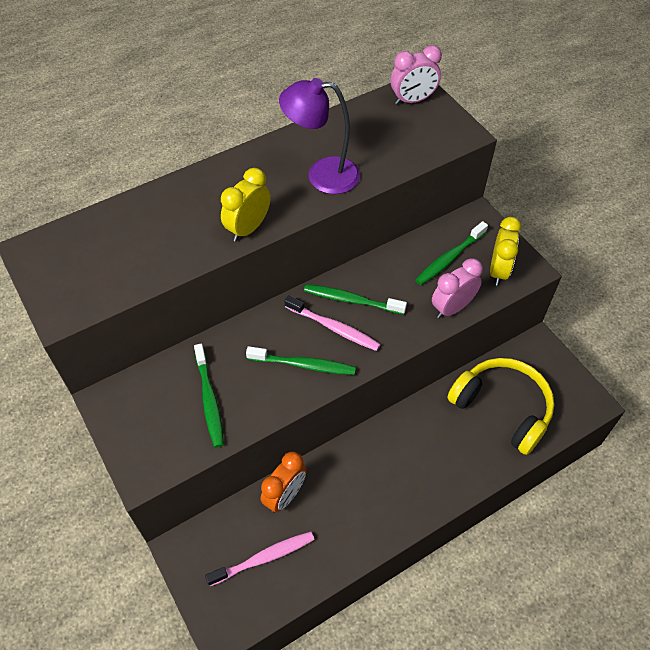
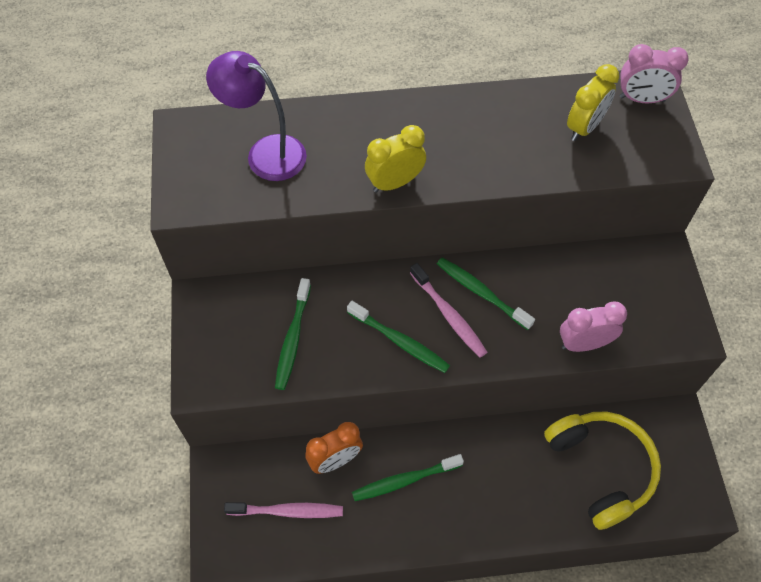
camera: 25 degrees right, 5 degrees up
purple lamp [279,78,360,194] -> purple lamp moved to [206,51,307,181]
green toothbrush [415,221,488,285] -> green toothbrush moved to [352,454,464,501]
yellow clock [490,217,521,286] -> yellow clock moved to [567,64,619,141]

